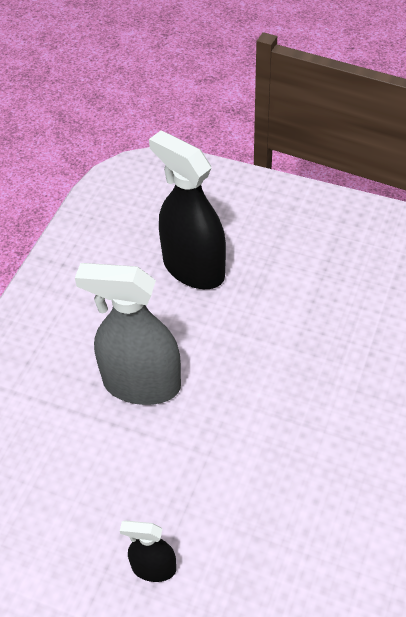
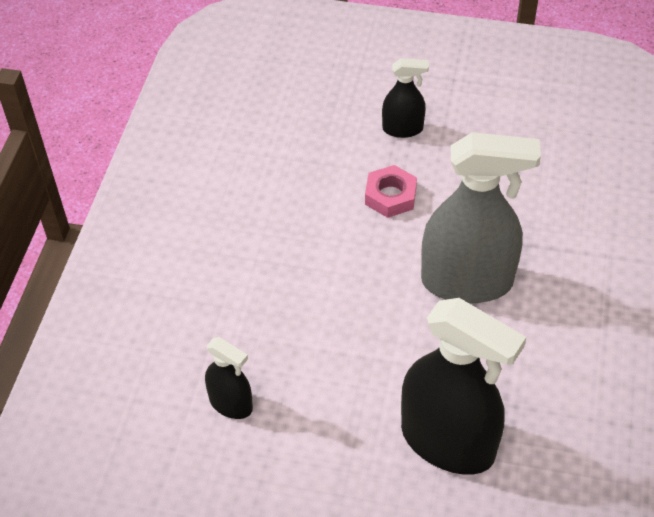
camera: 170 degrees right, 0 degrees up
none -> black spray bottle [205,337,253,419]
none -> pink nut [365,165,417,218]

